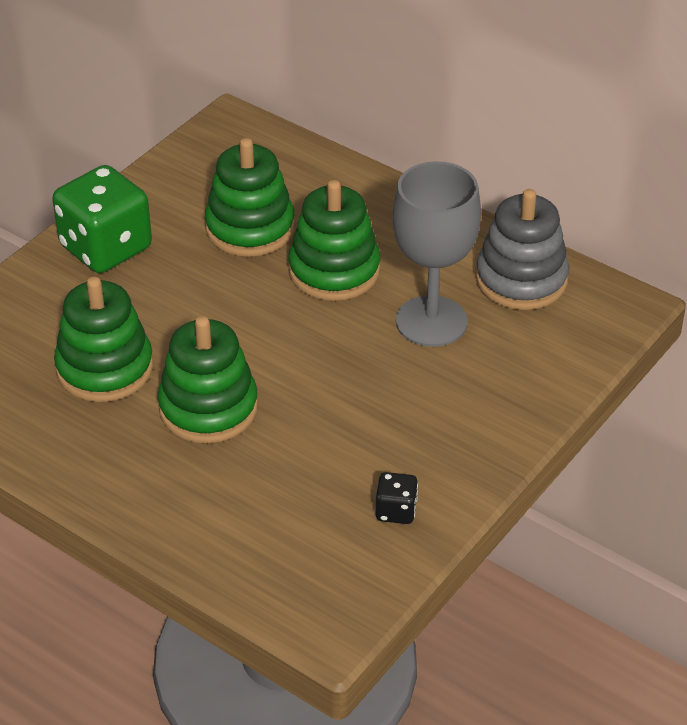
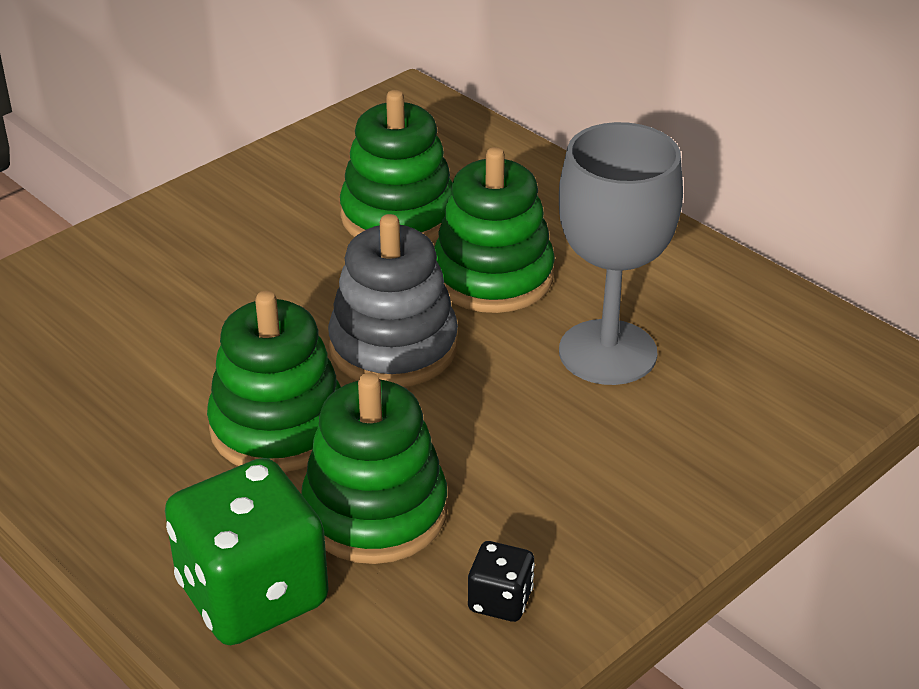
camera: 10 degrees right, 5 degrees down
green dice [52,165,152,273] -> green dice moved to [165,458,329,645]
green stacking toy [54,277,153,402] -> green stacking toy moved to [301,373,448,564]
grey stacking toy [476,189,569,310] -> grey stacking toy moved to [328,214,458,387]

